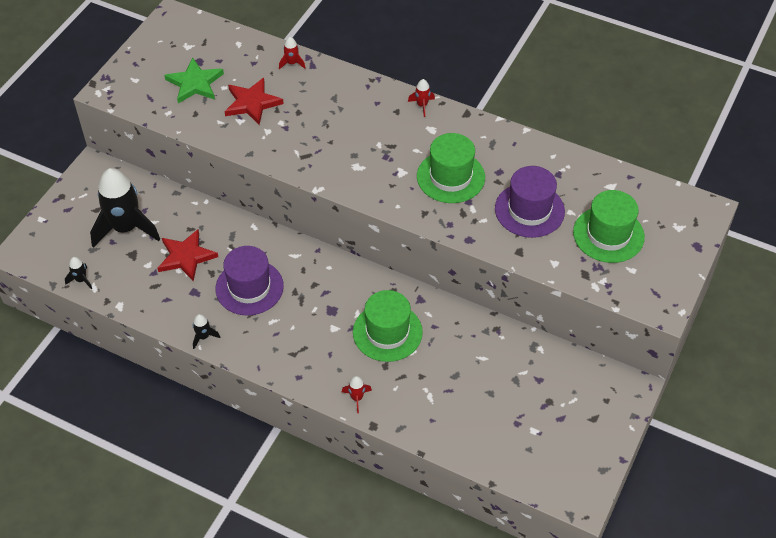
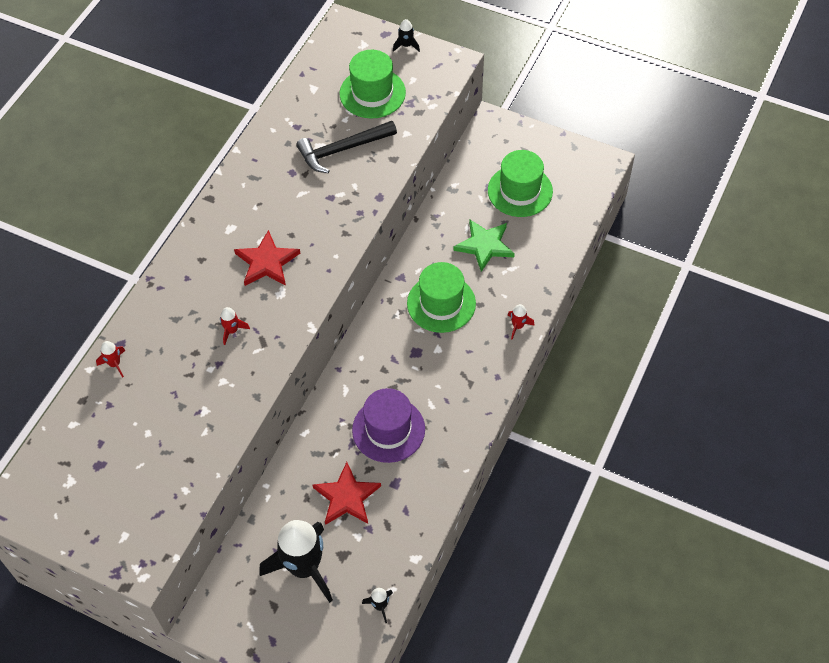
camera: 90 degrees left, 5 degrees up
green star [164,58,224,103] -> green star moved to [453,219,515,272]
black rocket [193,314,220,349] -> black rocket moved to [393,19,420,52]
red star [224,78,284,125] -> red star moved to [234,230,301,286]
red rocket [408,79,435,117] -> red rocket moved to [220,307,250,345]
green hat [417,133,485,203] -> green hat moved to [488,150,553,217]
purple hat [495,166,565,238] -> black hammer [296,121,397,173]

